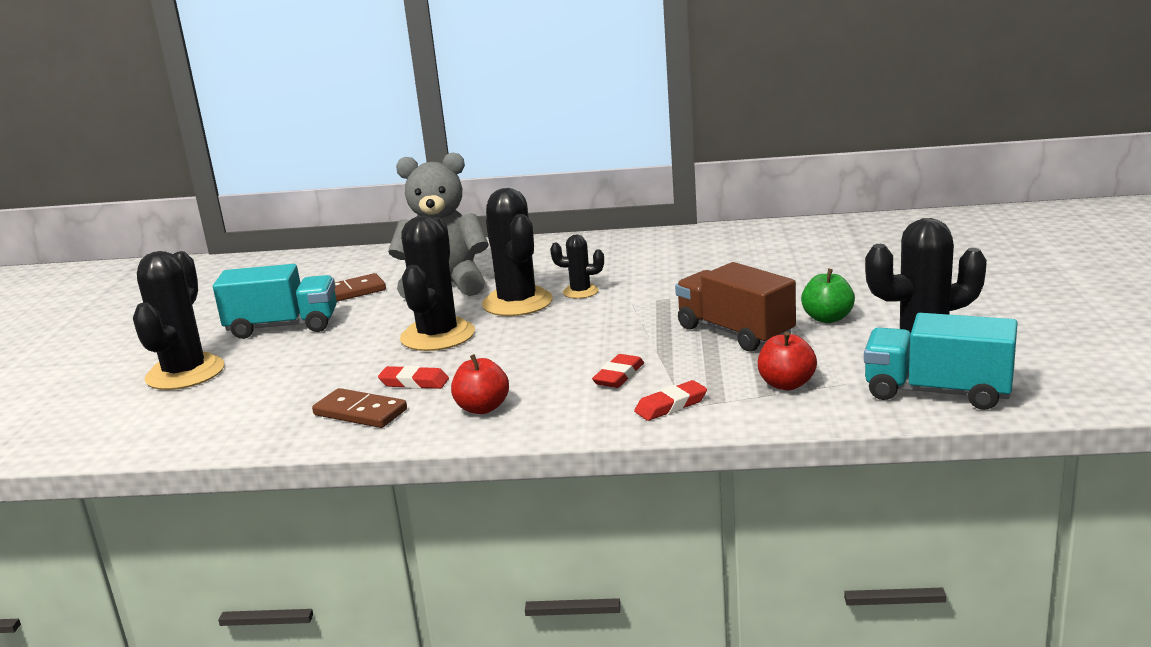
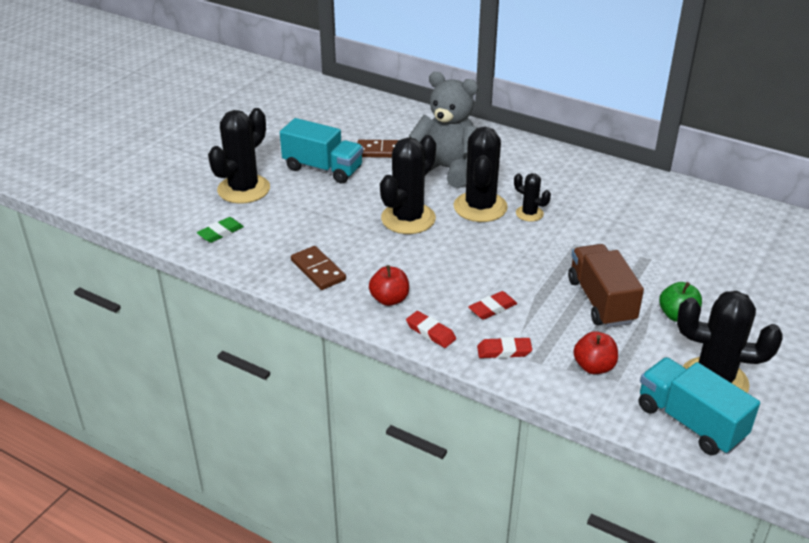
camera: 25 degrees right, 15 degrees up
red eraser [378,366,449,389] -> red eraser moved to [406,311,456,348]
none -> green eraser [197,217,244,243]

